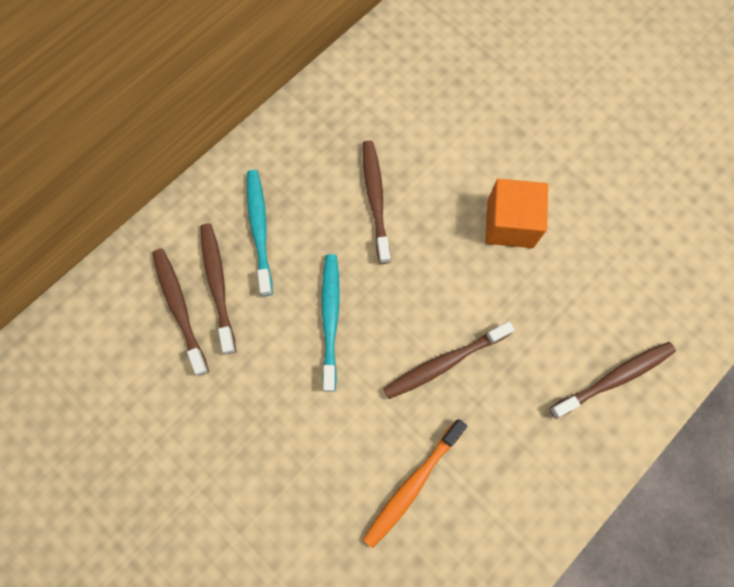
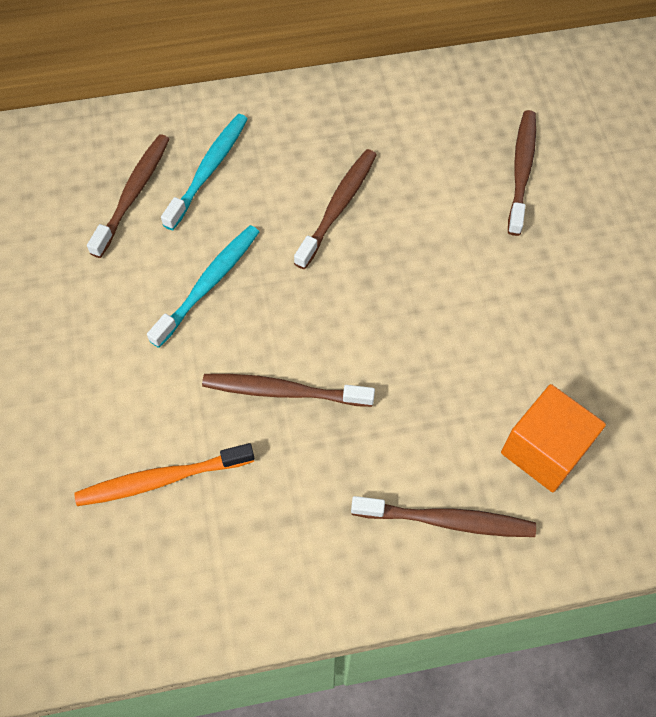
camera: 35 degrees right, 10 degrees down
brown toothbrush [152,248,209,376] -> brown toothbrush moved to [508,110,536,236]
orange cube [485,179,548,248] -> orange cube moved to [501,384,606,492]

